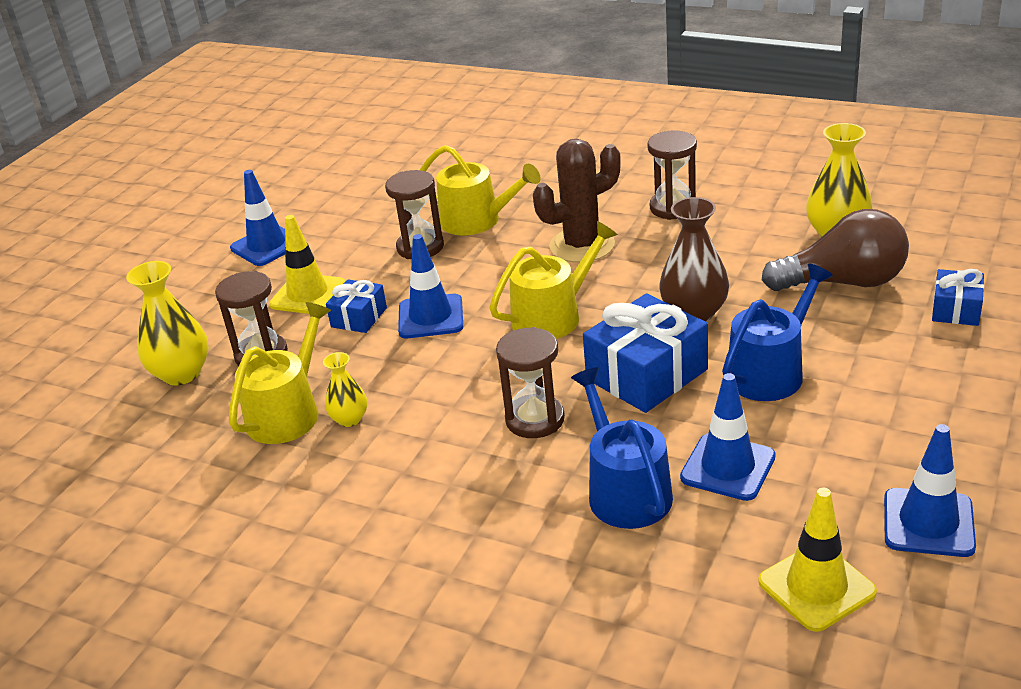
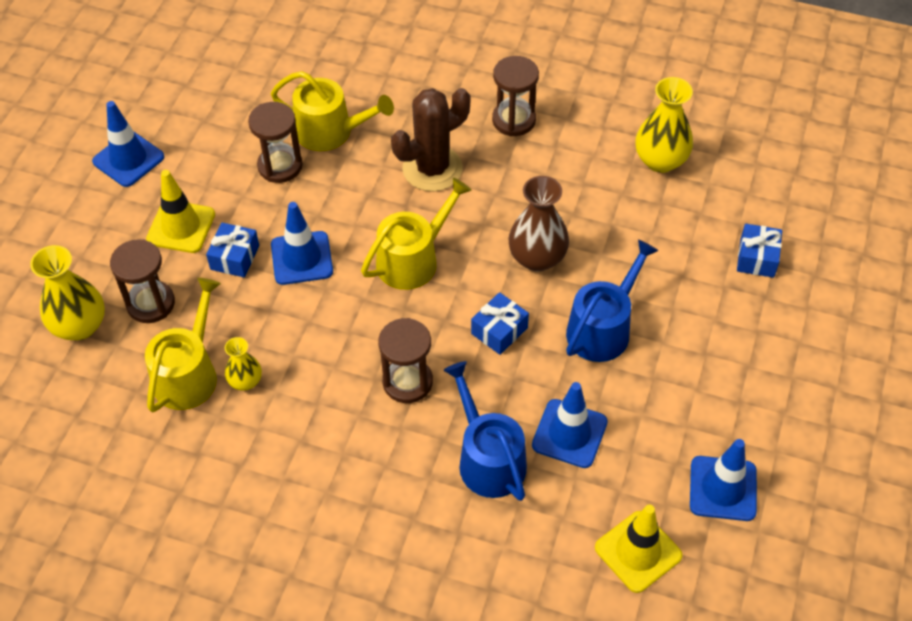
camera: 10 degrees left, 20 degrees up
blue gift [583,293,708,413] -> blue gift [471,292,529,355], size x0.55
brown light bulb [762,209,909,291] -> none

